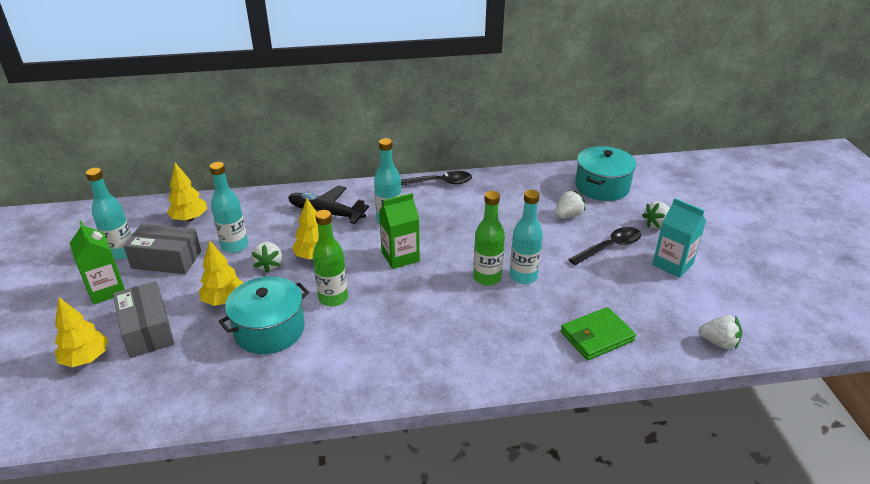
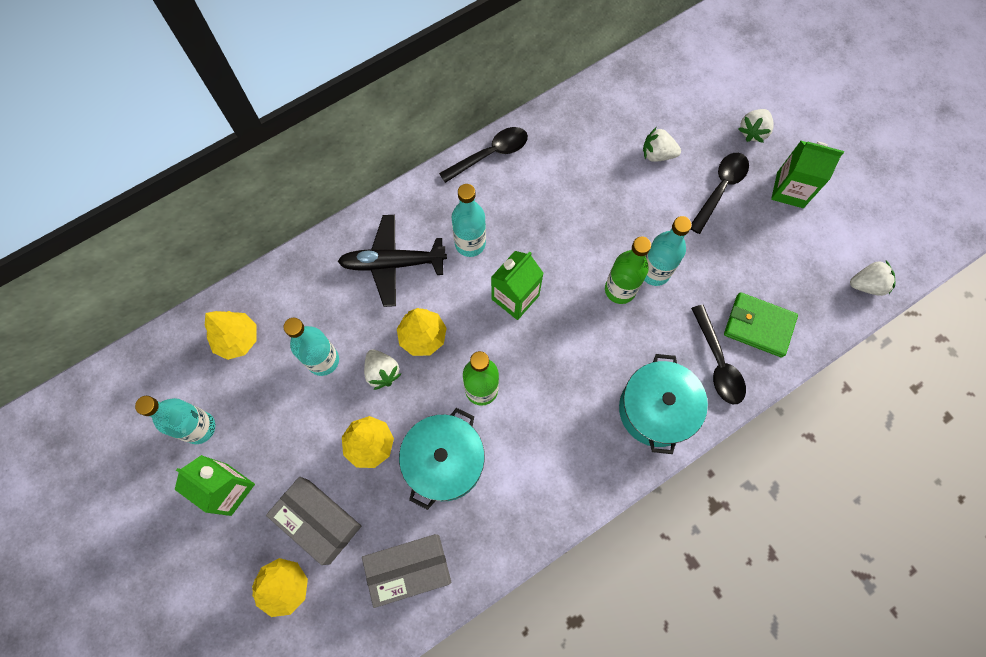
camera: 25 degrees left, 35 degrees up
grey box [124,224,201,274] -> grey box moved to [362,534,451,608]
white strawberry [555,190,586,218] -> white strawberry turned 105 degrees counterclockwise [643,128,681,162]
green wallet [561,307,636,360] -> green wallet turned 75 degrees clockwise [724,292,798,357]
turquoise pot [575,146,636,201] -> turquoise pot moved to [619,354,708,454]
turquoise carton [652,198,706,278] -> green carton [771,140,844,208]
none -> black spoon [691,305,746,404]

